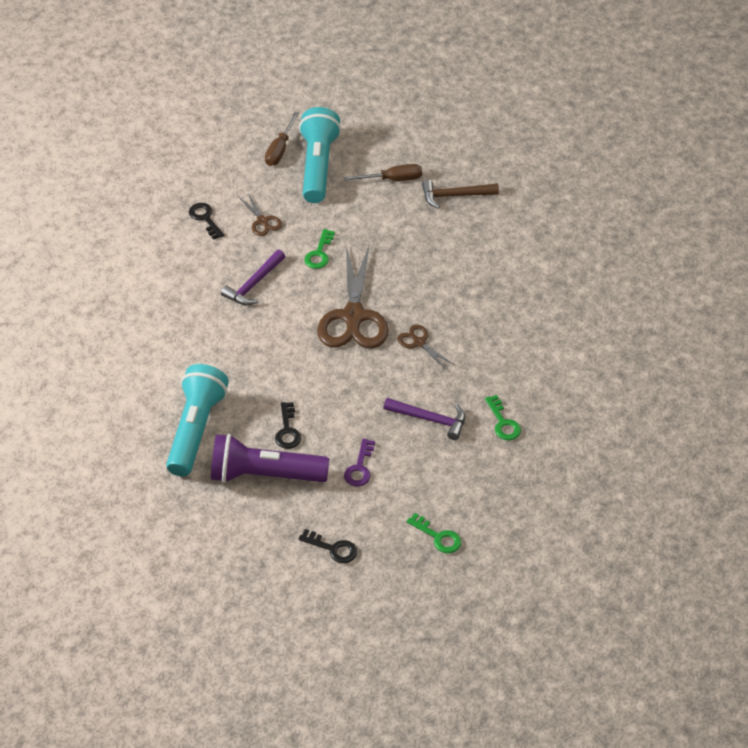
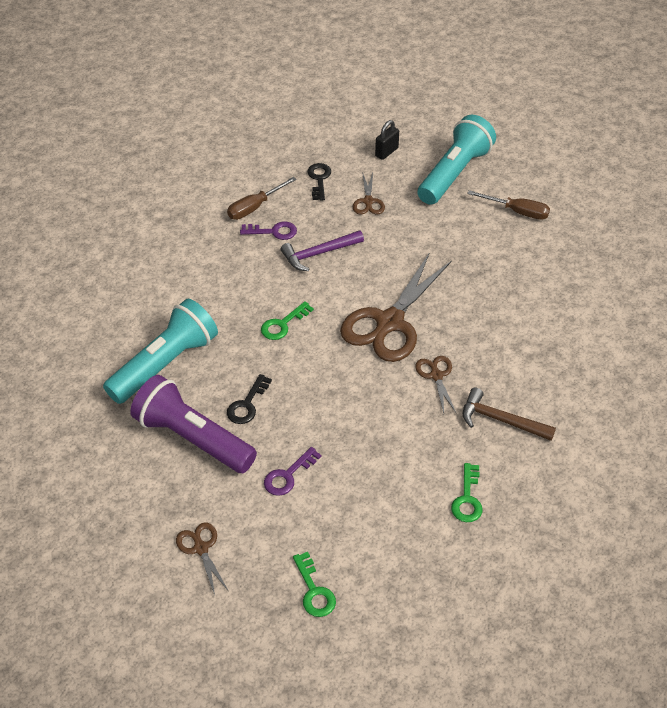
camera: 30 degrees right, 0 degrees up
brown screwdriver [265,112,299,166] -> brown screwdriver moved to [227,177,297,220]
black key [299,529,357,563] -> brown scissors [176,523,228,595]
green key [304,229,335,269] -> green key moved to [261,302,314,340]
purple hammer [384,398,465,440] -> none
brown hammer [422,180,499,209] -> brown hammer moved to [463,388,556,441]
none -> purple key [240,221,297,240]
none -> black padlock [375,120,399,160]

